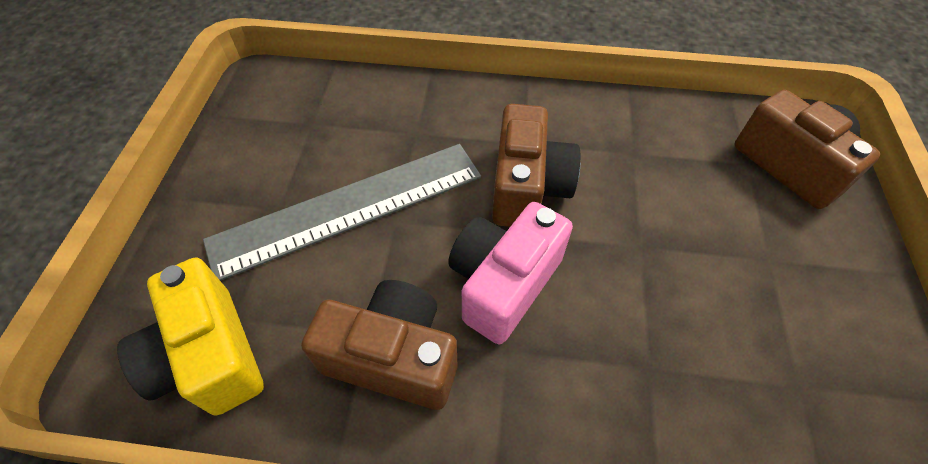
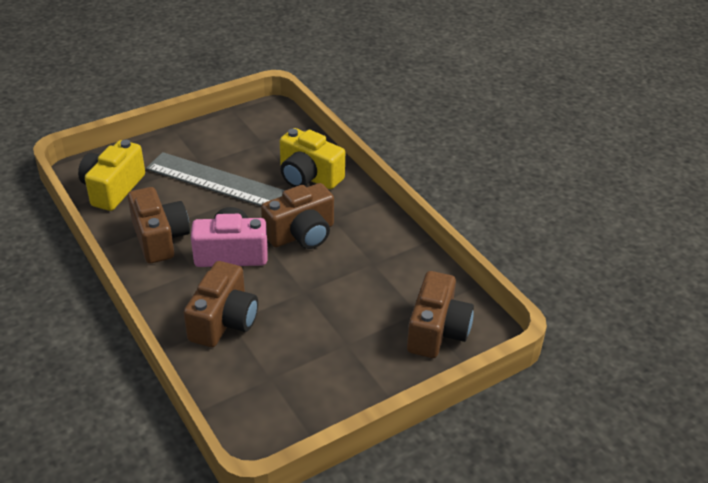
camera: 50 degrees right, 15 degrees down
none -> brown camera [184,261,258,347]
none -> yellow camera [280,128,345,189]

